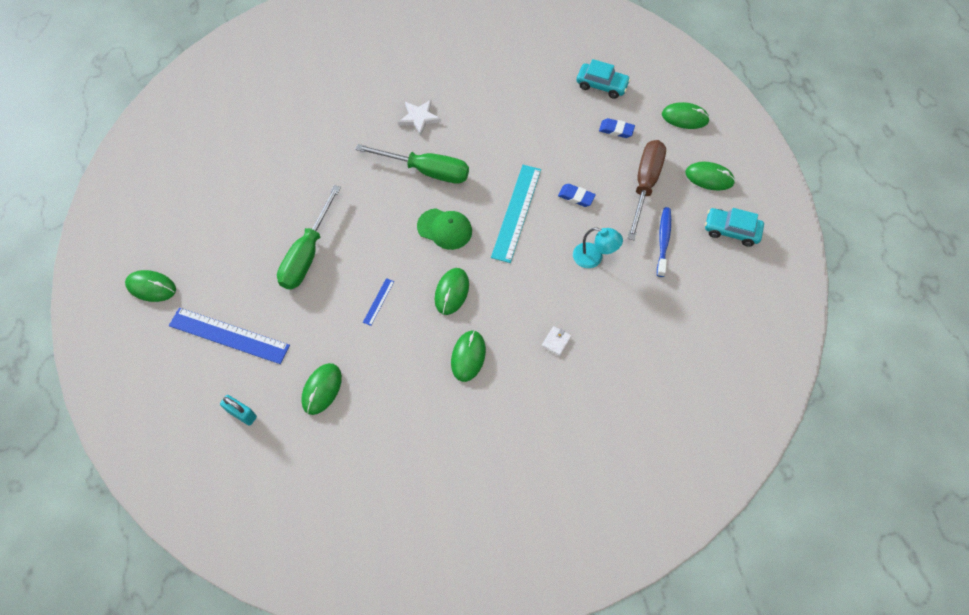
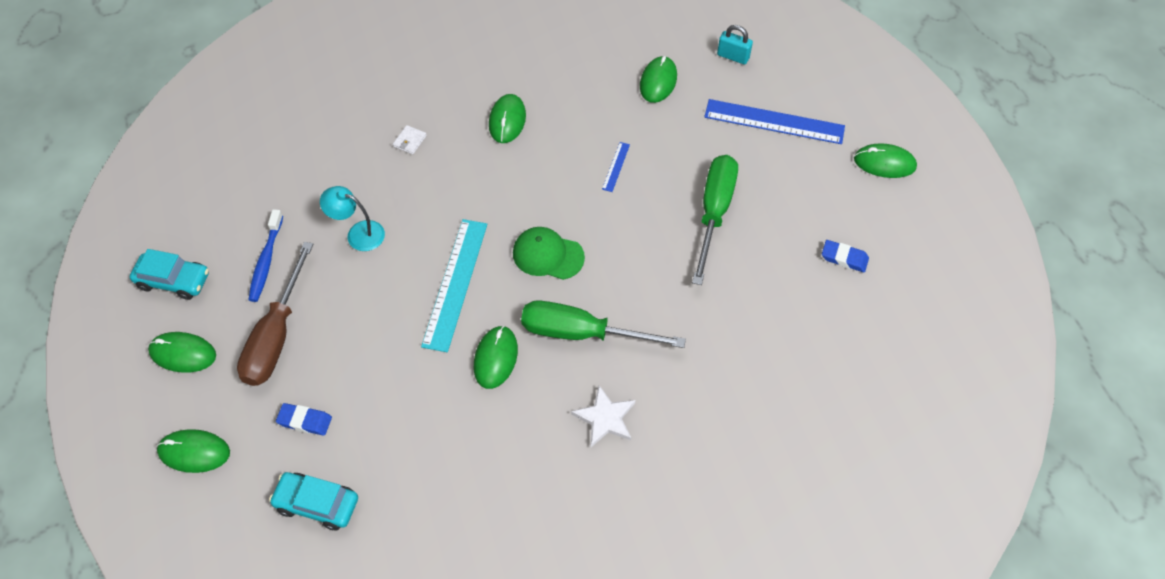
camera: 175 degrees right, 5 degrees down
green mouse [435,268,469,315] -> green mouse moved to [474,326,518,389]
blue eraser [558,184,596,207] -> blue eraser moved to [822,240,869,272]

